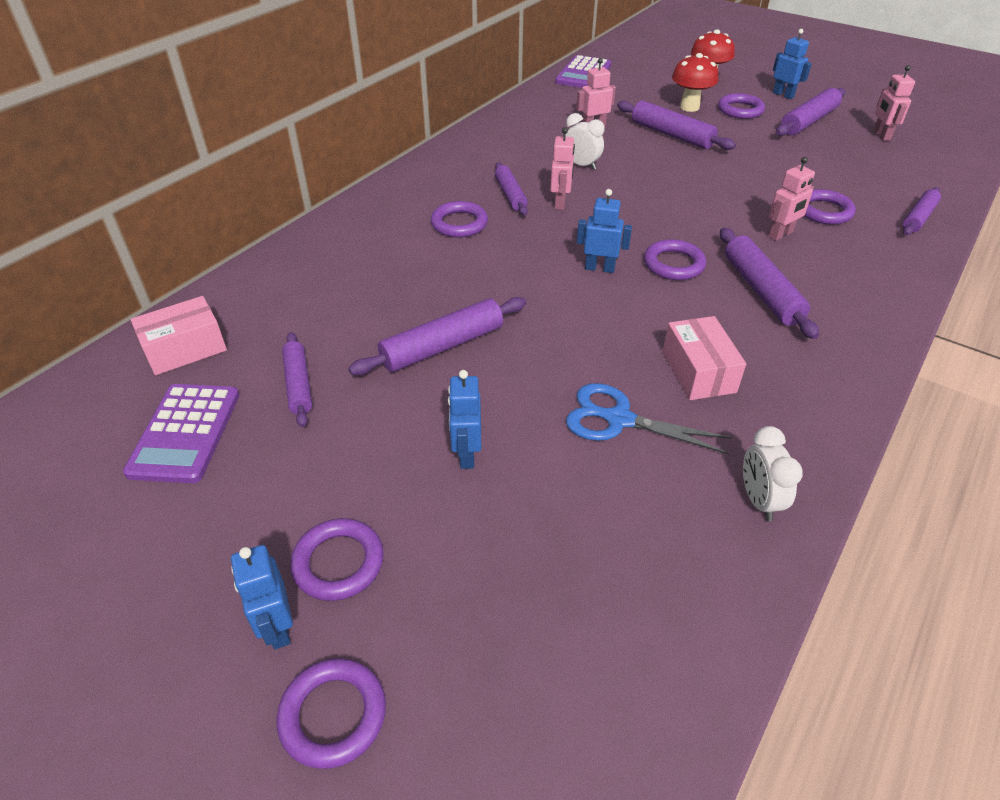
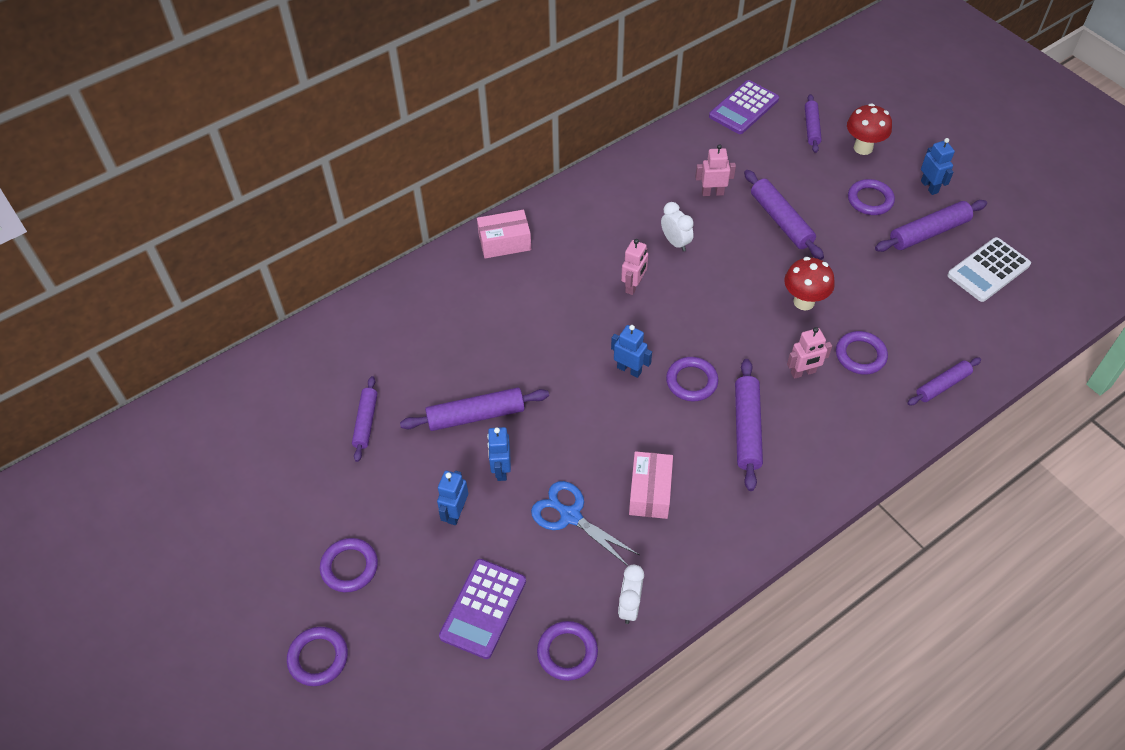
camera: 20 degrees right, 10 degrees up
purple calculator [123,384,239,483] -> purple calculator moved to [439,559,526,659]
pink box [131,296,227,375] -> pink box moved to [477,210,531,259]
blue robot [231,545,293,649] -> blue robot moved to [487,427,511,481]
purple ring [431,201,488,237] -> purple ring moved to [537,621,598,681]
purple rolling pin [495,162,528,215] -> purple rolling pin moved to [805,94,822,153]
red mushroom [672,53,718,112] -> red mushroom moved to [784,257,835,310]
pink robot [873,65,915,141] -> white calculator [947,237,1031,302]

